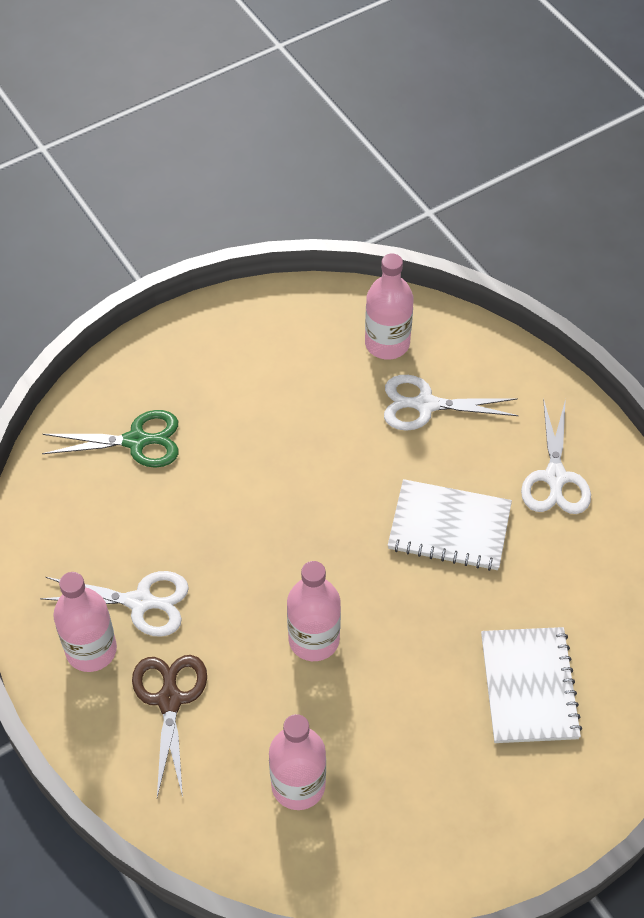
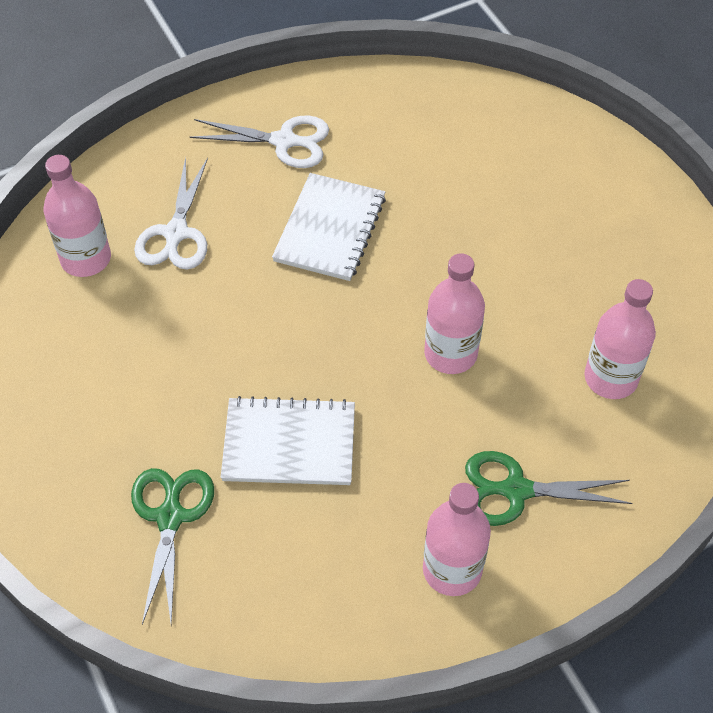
camera: 85 degrees left, 0 degrees up
white scissors [40,571,189,637] -> none
brown scissors [132,655,207,797] -> green scissors [465,451,633,526]
white notebook [481,627,582,743] -> white notebook moved to [221,396,355,485]

